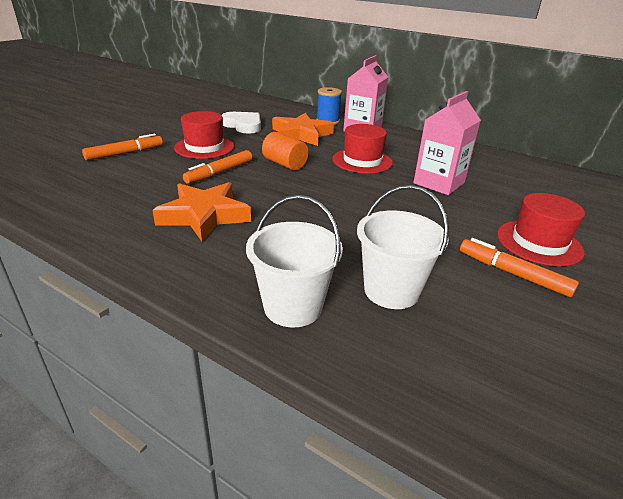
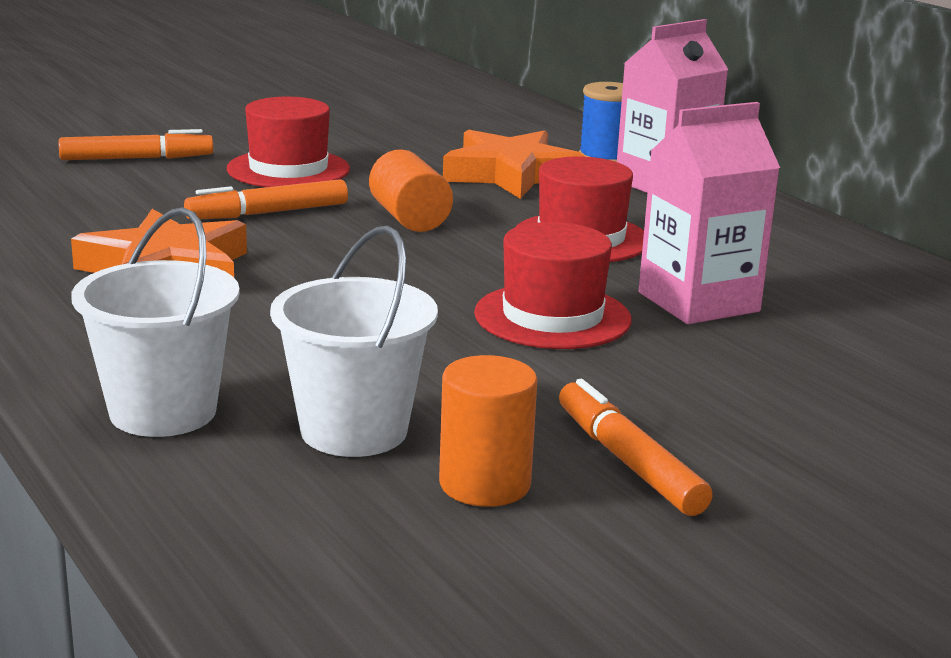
camera: 25 degrees right, 10 degrees down
white heart [222,112,261,134] -> none
red hat [497,193,585,267] -> red hat moved to [474,222,632,349]
none -> orange cylinder [439,355,537,507]

